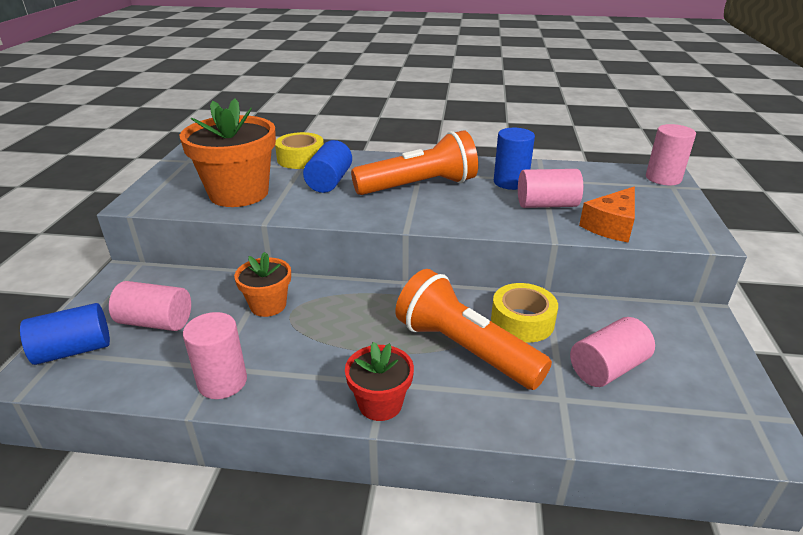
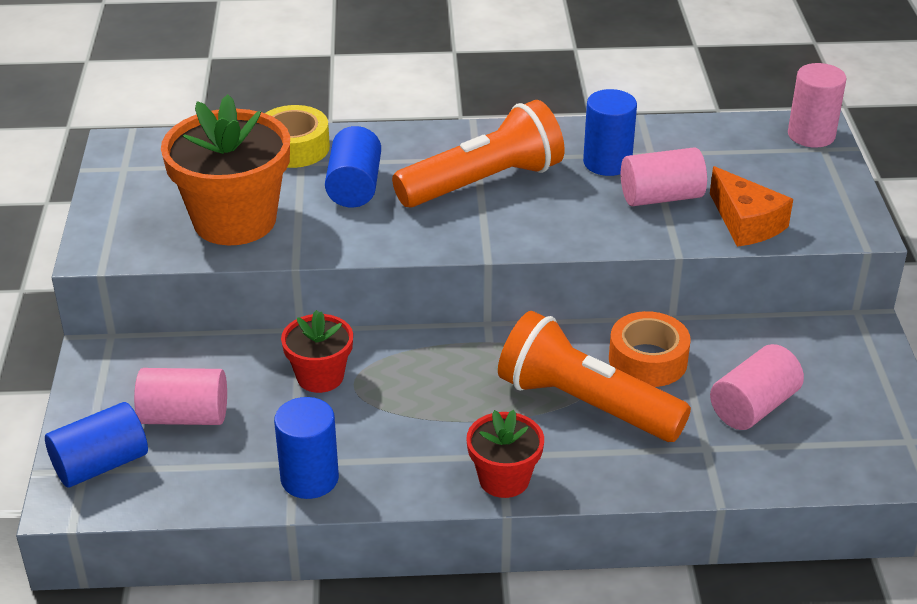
camera: 10 degrees left, 5 degrees up
pink cylinder [183,312,247,399] -> blue cylinder [274,397,339,499]
orange flower pot [234,252,291,317] -> red flower pot [281,310,353,393]
yellow tape [491,283,558,342] -> orange tape [609,311,691,387]
orange cheese [579,186,635,243] -> orange cheese turned 60 degrees counterclockwise [710,166,793,247]

